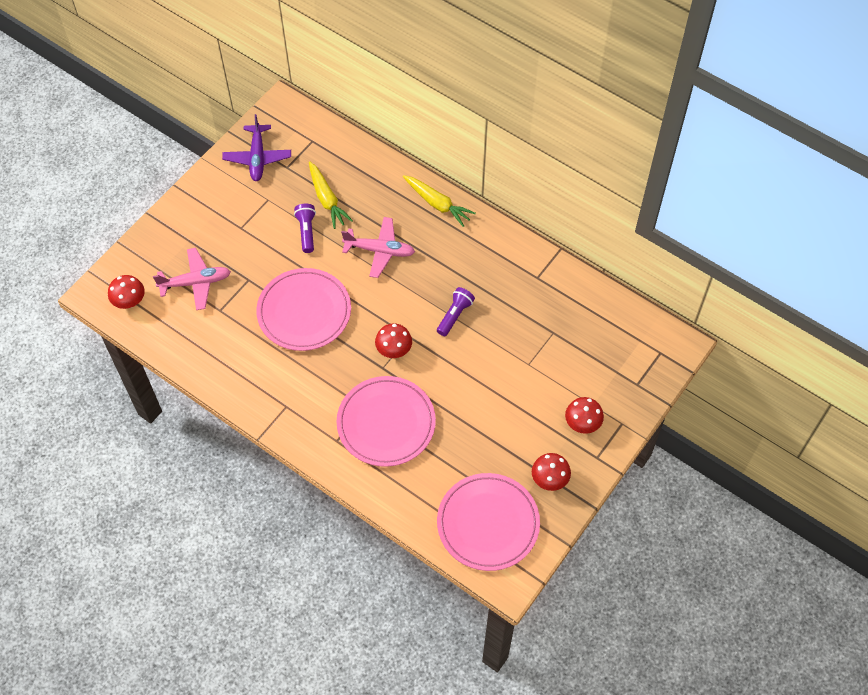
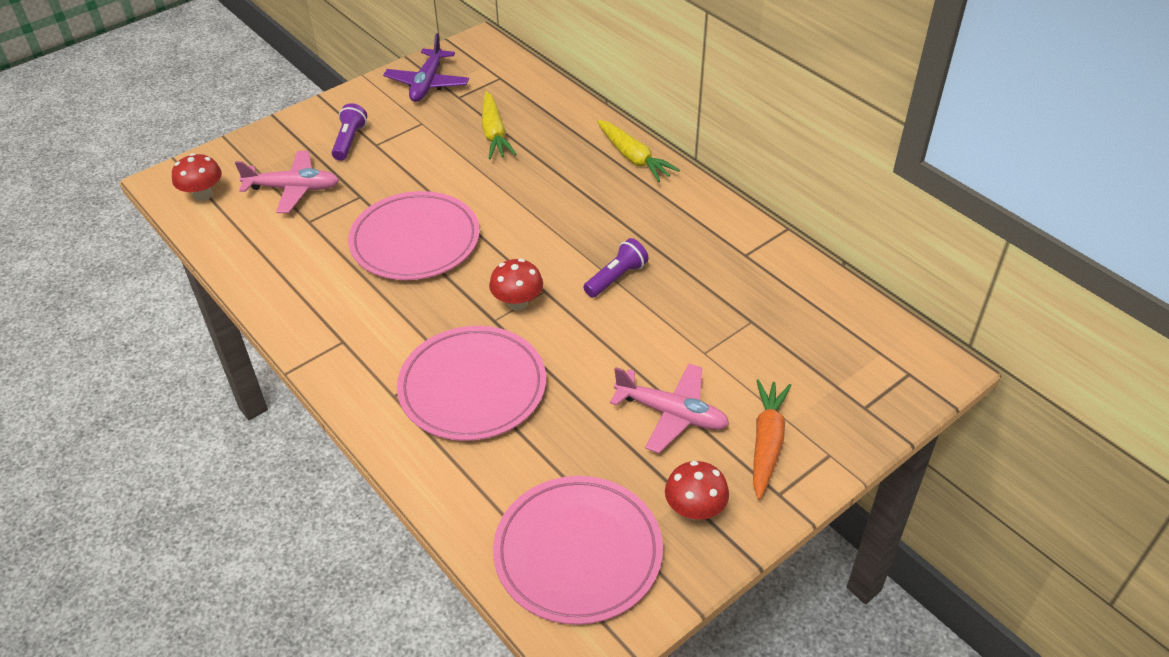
camera: 15 degrees right, 15 degrees down
purple flashlight [294,204,316,253] -> purple flashlight moved to [332,103,367,161]
pink plane [341,217,415,278] -> pink plane moved to [610,364,729,453]
red mushroom [565,397,604,434] -> orange carrot [753,379,792,500]

